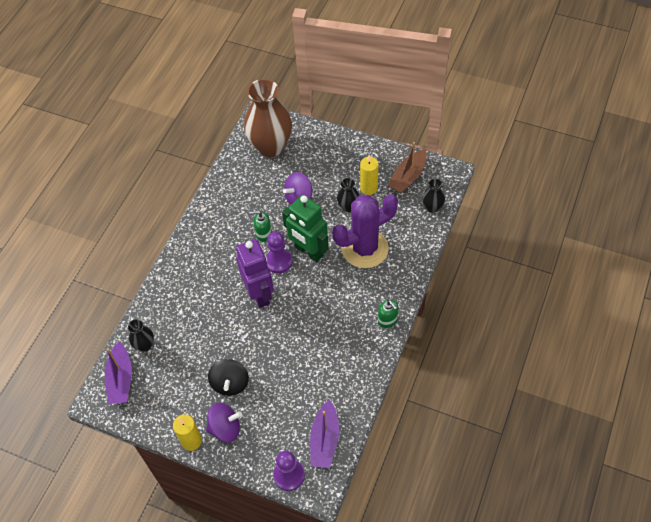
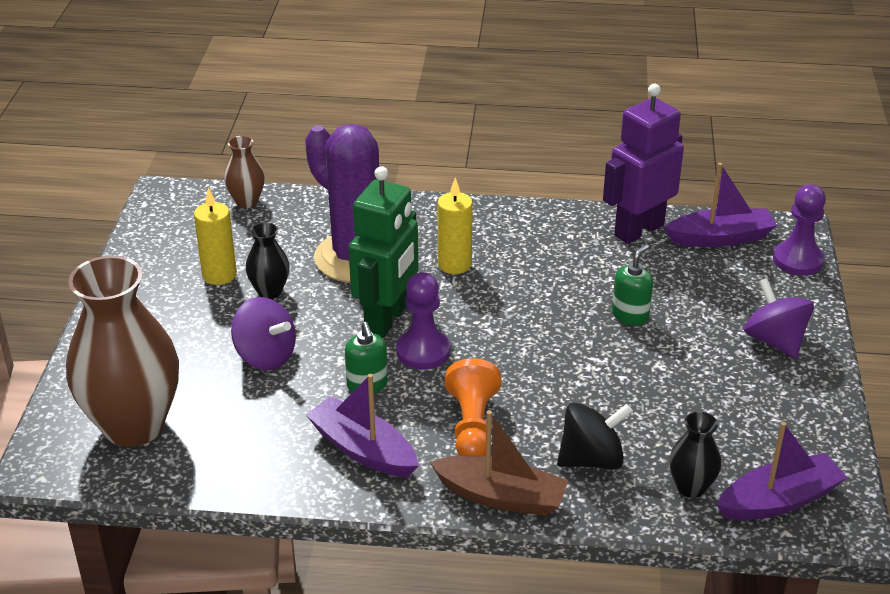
camera: 110 degrees left, 20 degrees down
yellow candle [173,414,202,451] -> yellow candle moved to [438,178,473,274]
black spinning top [208,359,249,396] -> black spinning top moved to [557,403,633,469]
purple robot [236,239,274,308] -> purple robot moved to [603,84,684,244]
green soap dispenser [378,300,399,328] -> green soap dispenser moved to [612,244,653,325]
brown boat [387,142,427,193] -> brown boat moved to [430,410,569,516]
black vase [422,179,445,213] -> brown vase [224,136,265,208]
none -> purple boat [306,374,418,477]
none -> orange pawn [445,358,501,456]

